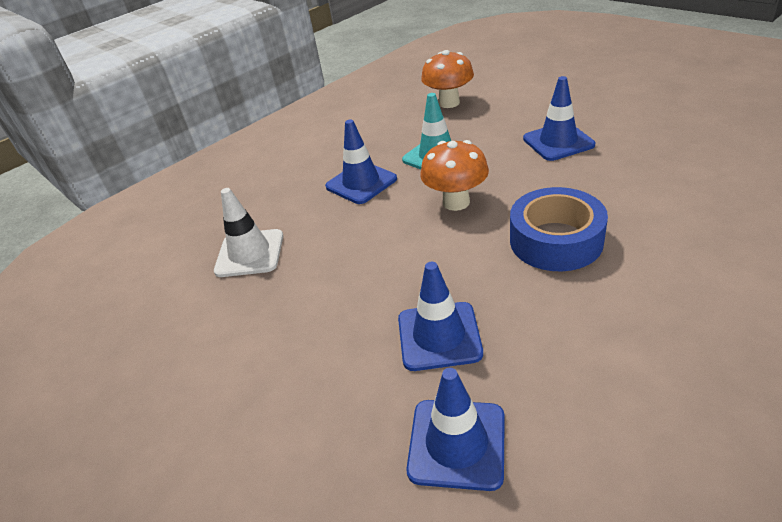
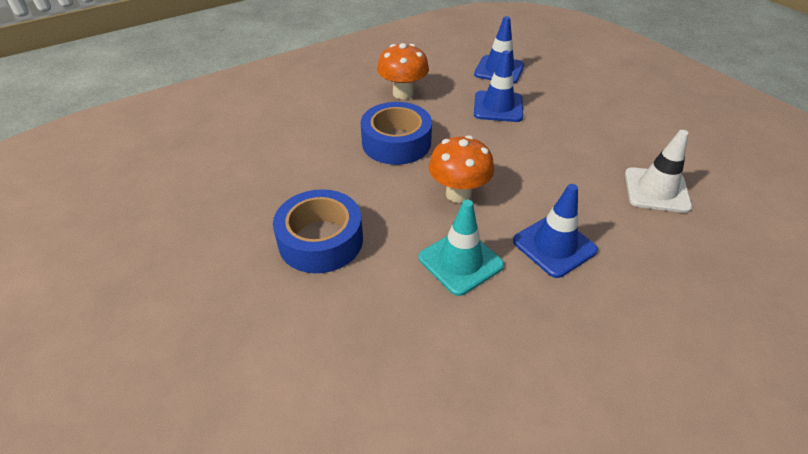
camera: 175 degrees left, 5 degrees up
orange mushroom [421,50,474,108] -> orange mushroom moved to [377,43,429,99]
blue traffic cone [523,76,595,161] -> blue tape [273,189,363,273]

